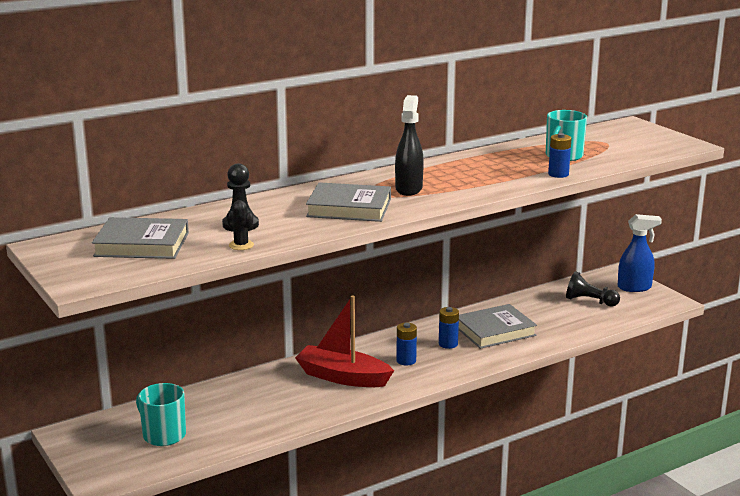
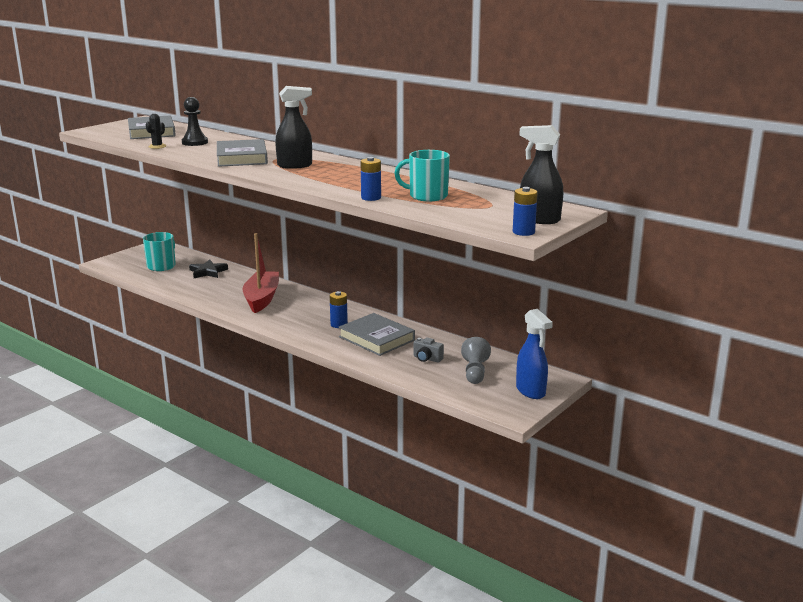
camera: 70 degrees right, 0 degrees up
blue battery [396,323,417,365] -> blue battery moved to [513,187,538,236]
black pawn [566,271,620,306] -> grey pawn [461,337,491,384]
none -> black star [189,260,228,278]
none -> grey camera [413,338,444,363]
none -> black spray bottle [519,125,563,224]

